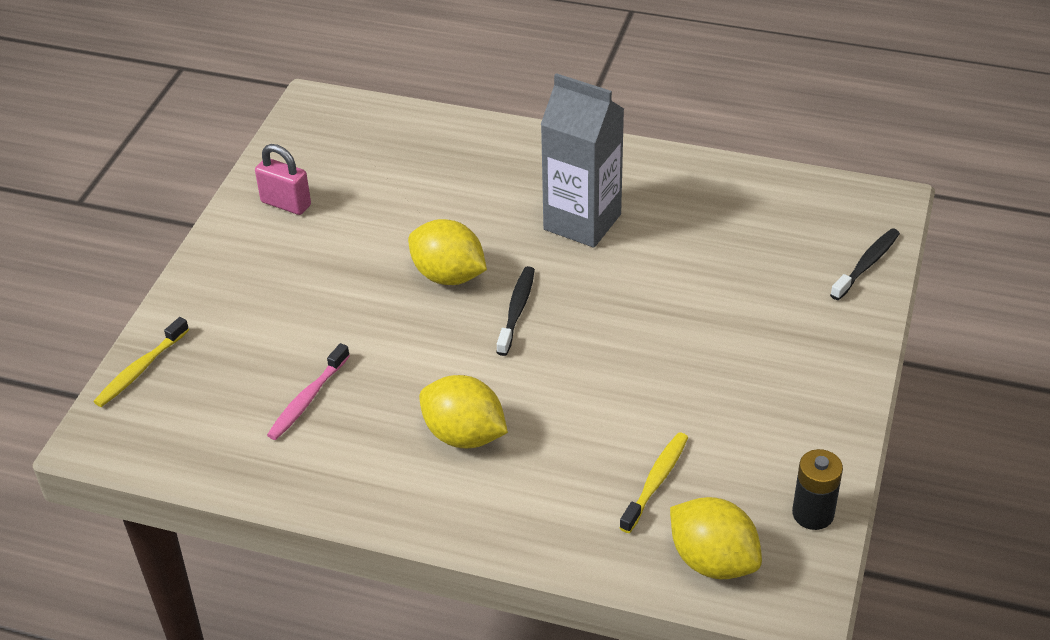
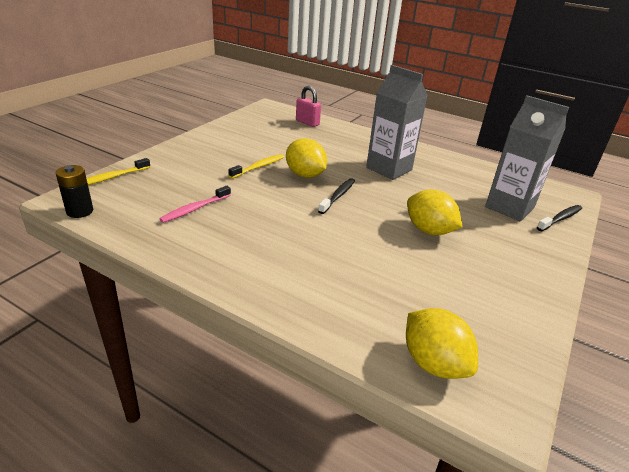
camera: 10 degrees right, 10 degrees down
pink padlock [255,144,311,215] -> pink padlock moved to [296,86,321,127]
yellow lemon [419,375,508,448] -> yellow lemon moved to [407,189,463,235]
yellow toothbrush [619,432,688,533] -> yellow toothbrush moved to [228,154,284,179]
black battery [792,449,843,530] -> black battery moved to [56,165,93,218]
none -> grey carton [485,95,569,221]

